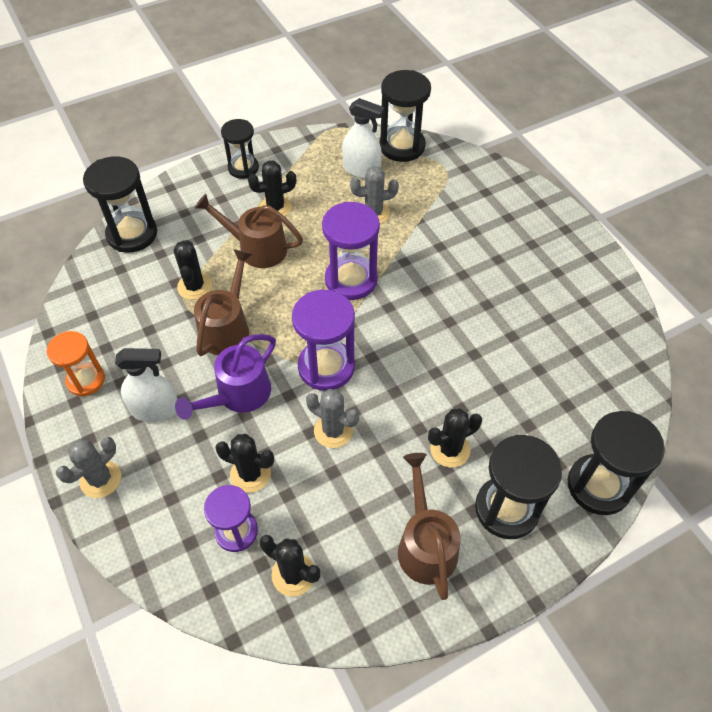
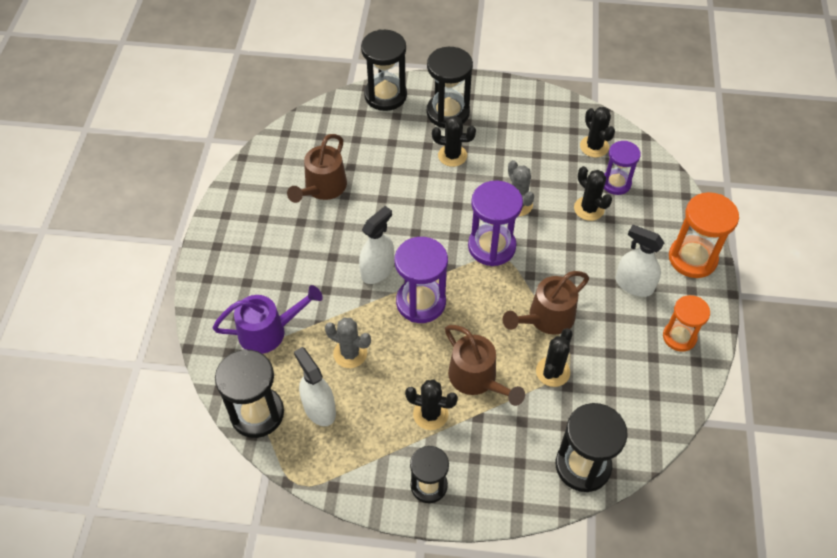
camera: 145 degrees left, 0 degrees up
grey cactus [56,437,121,498] -> orange hourglass [669,192,739,278]
purple watering can [175,334,276,420] -> purple watering can moved to [212,285,323,354]
brown watering can [398,453,461,600] -> brown watering can moved to [287,134,347,203]
none -> white spray bottle [359,206,394,284]

